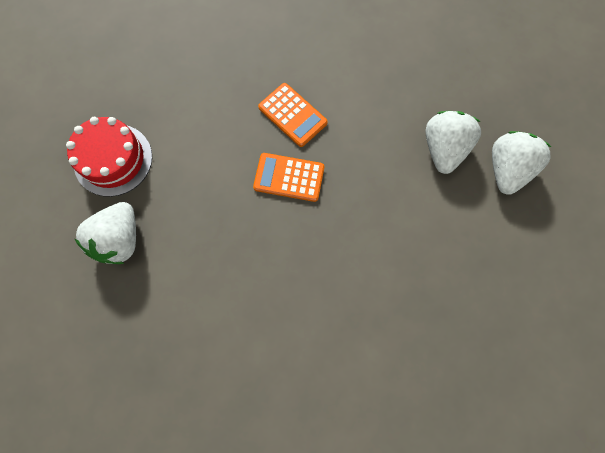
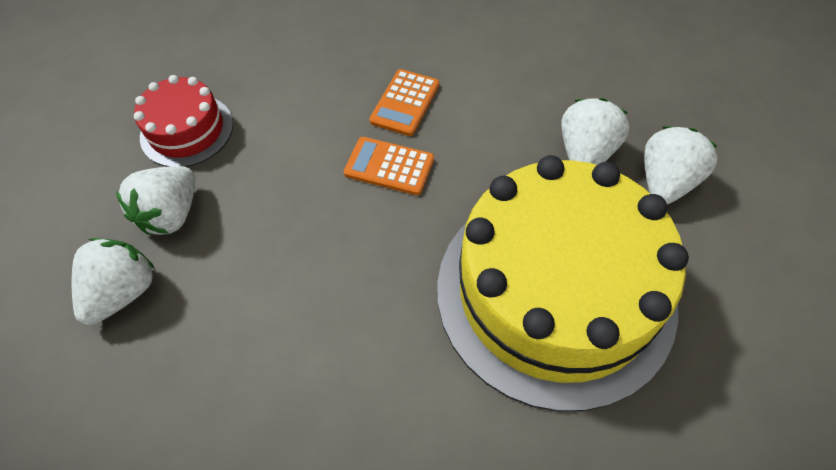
camera: 10 degrees right, 15 degrees down
orange calculator [258,83,328,147] -> orange calculator turned 60 degrees clockwise [369,69,439,136]
none -> white strawberry [72,238,155,325]
none -> yellow cake [437,155,689,412]

